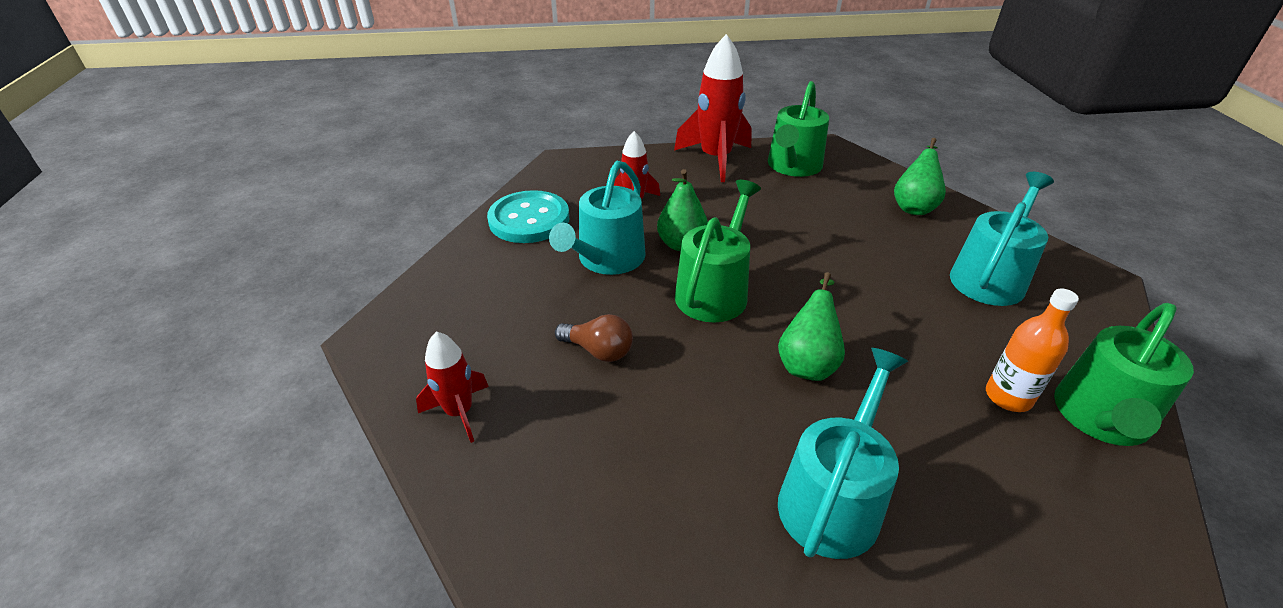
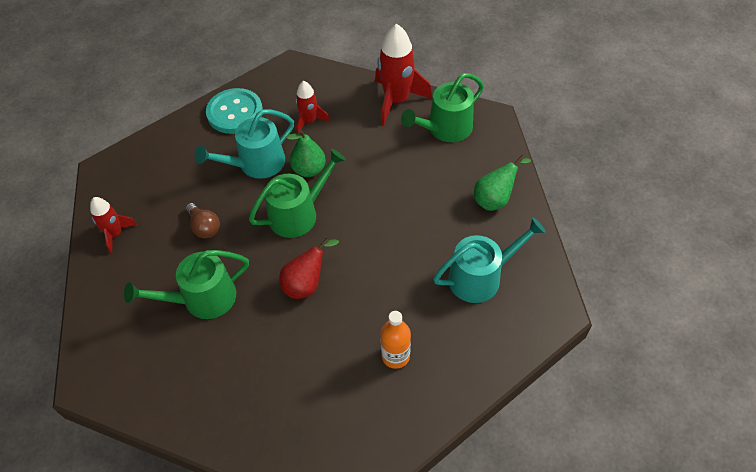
camera: 30 degrees right, 15 degrees up
green pear [778,272,845,381] -> red pear [279,238,339,299]
turquoise watering can [778,348,908,559] -> none
green watering can [1054,303,1194,446] -> green watering can moved to [124,250,249,319]

